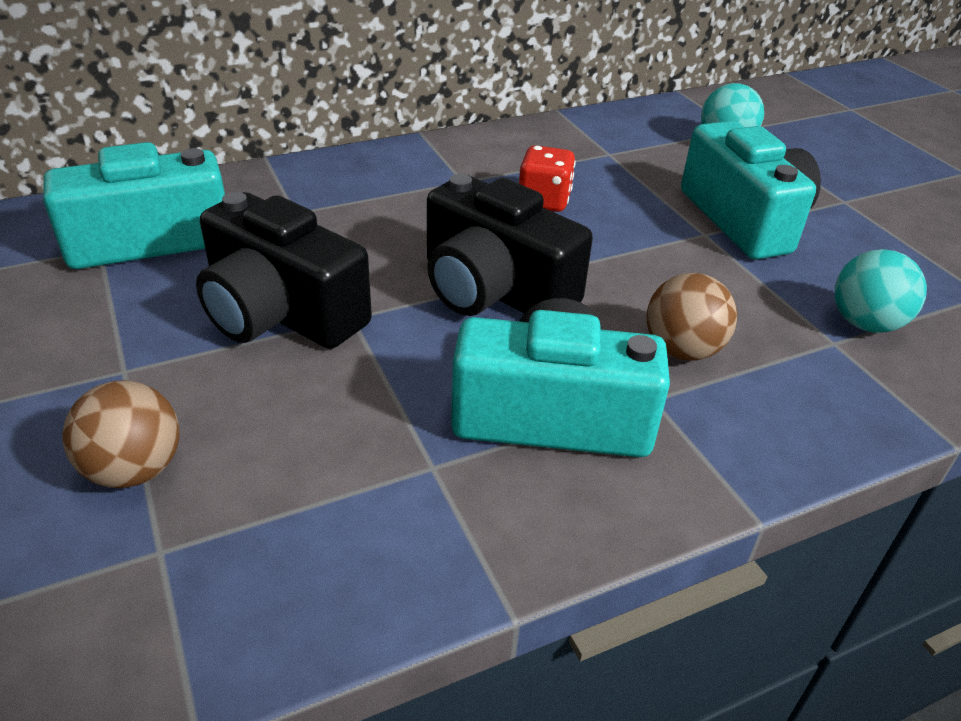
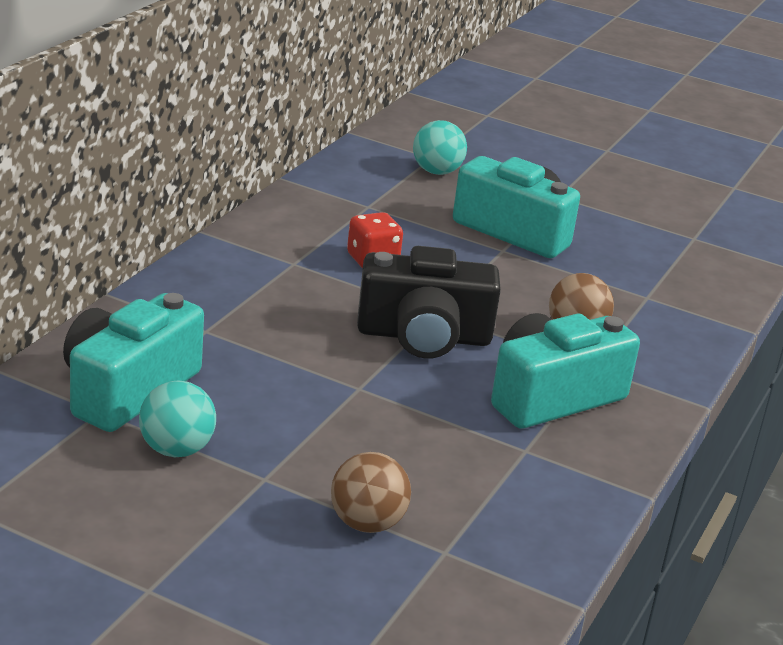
camera: 40 degrees left, 10 degrees down
black camera [196,192,372,349] -> none
turquoise ball [835,249,927,333] -> turquoise ball moved to [139,381,216,457]

